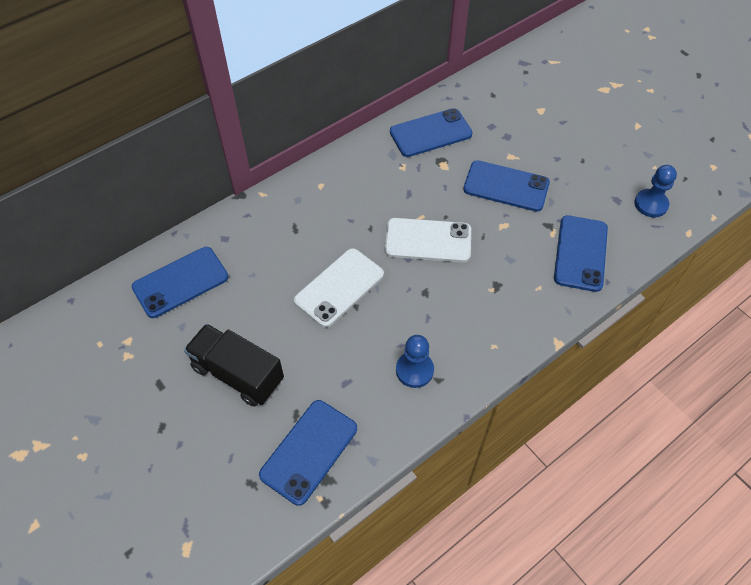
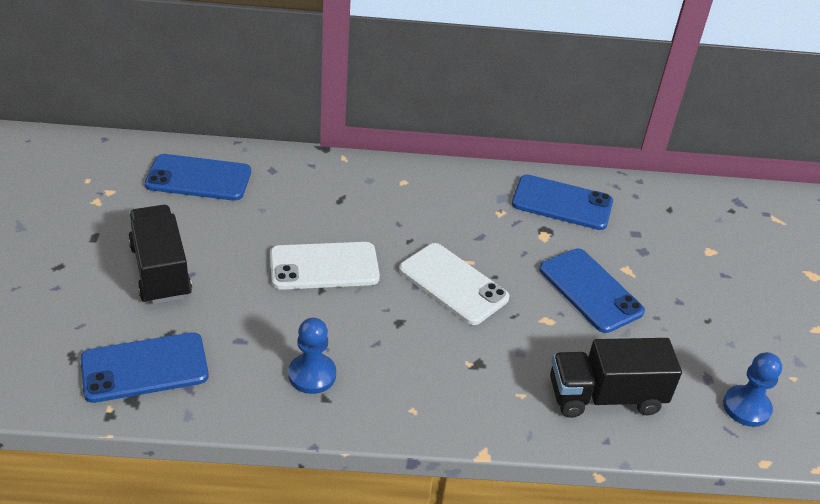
camera: 35 degrees right, 15 degrees down
blue phone [554,215,608,292] -> black truck [550,338,682,418]

